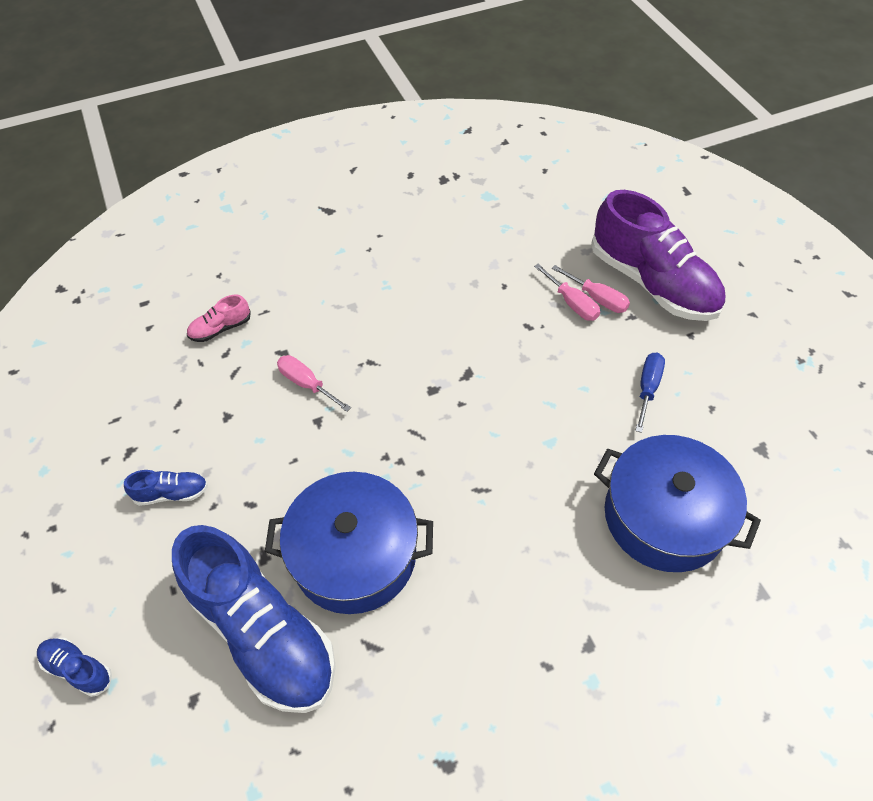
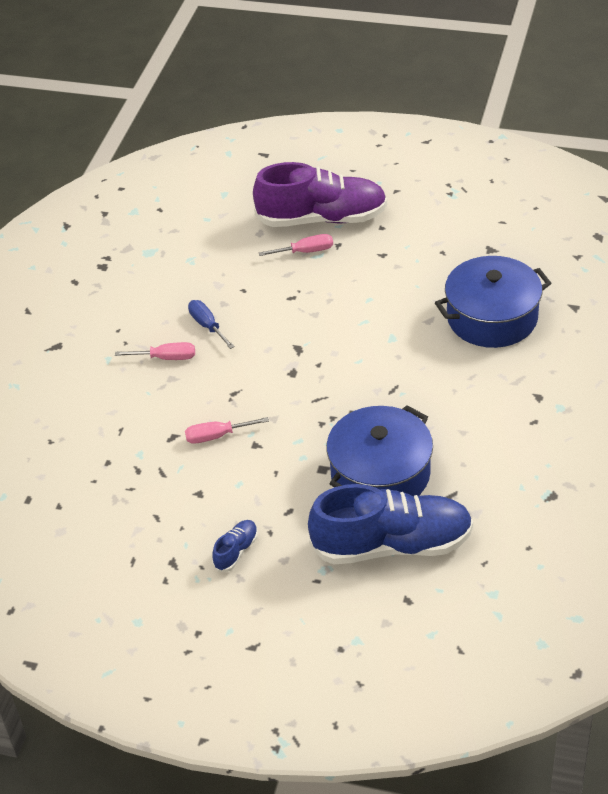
camera: 50 degrees left, 10 degrees down
blue shoe [37,638,112,697] -> none
pink shoe [187,295,251,342] -> none
pink screwdriver [534,264,600,321] -> pink screwdriver moved to [115,342,195,360]
blue screwdriver [635,352,665,433] -> blue screwdriver moved to [188,300,235,349]

